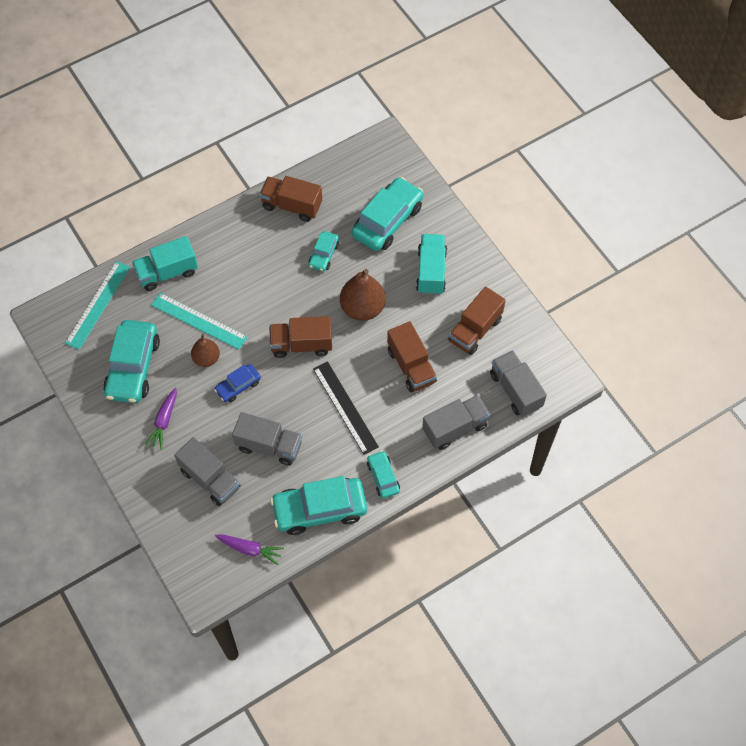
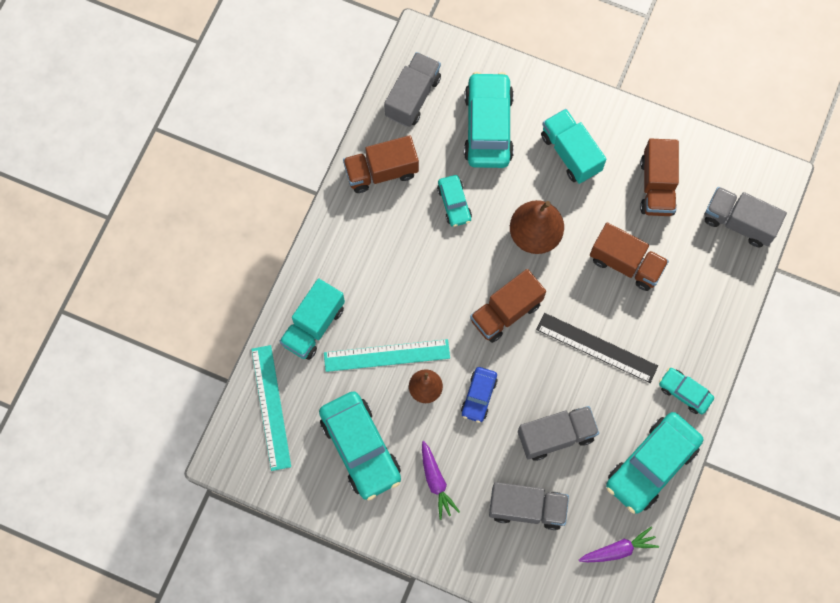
camera: 35 degrees left, 10 degrees up
grey truck [422,395,490,450] -> grey truck moved to [384,52,441,127]

